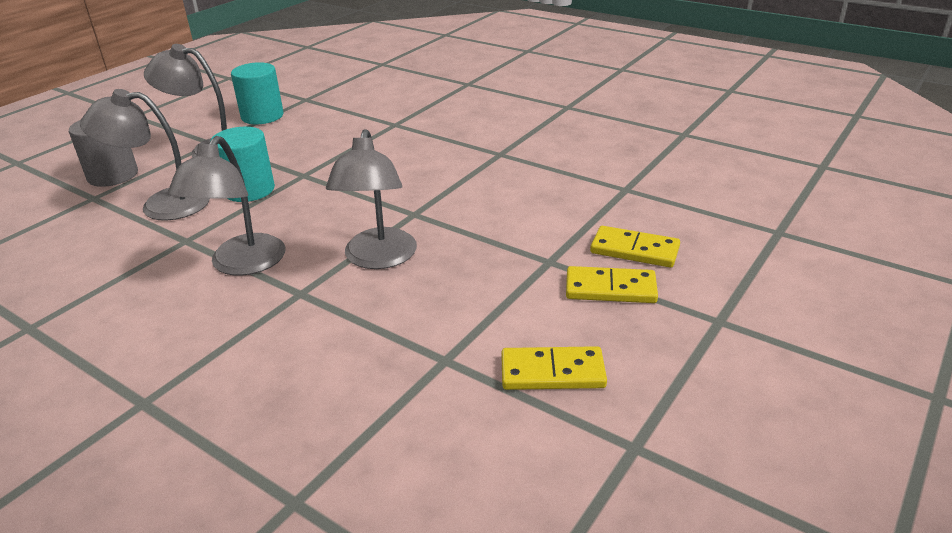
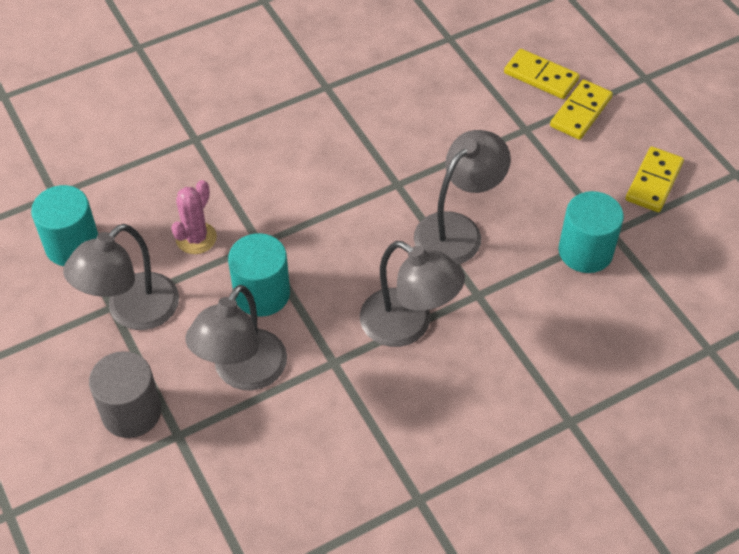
camera: 65 degrees left, 20 degrees up
grey lamp [326,129,417,269] -> grey lamp turned 75 degrees counterclockwise [414,130,511,265]
yellow domino [590,226,680,268] -> yellow domino turned 75 degrees clockwise [504,49,580,99]
none -> pink cactus [171,180,217,254]
none -> turquoise cylinder [559,191,624,273]

